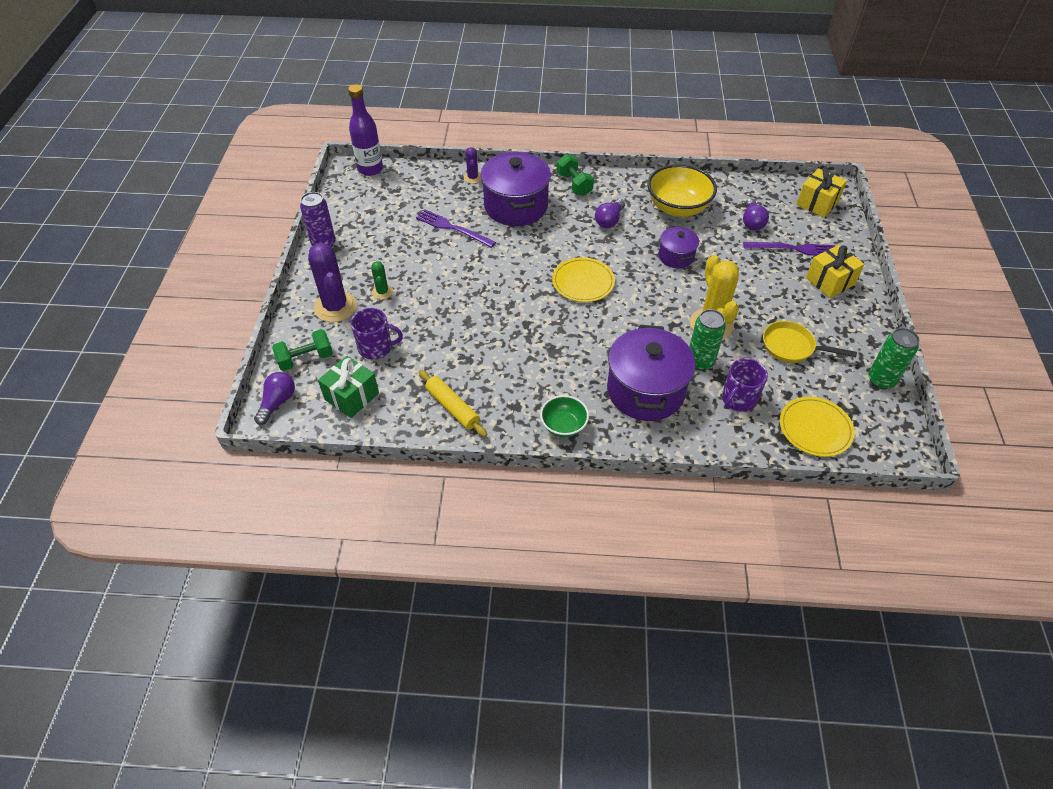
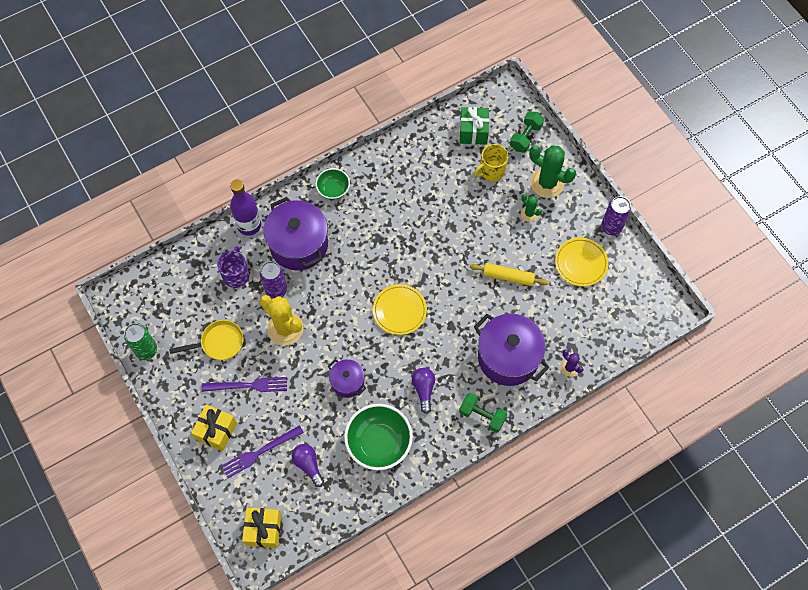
camera: 145 degrees right, 15 degrees up
purple light bulb [254,372,295,425] -> none
purple cactus [308,243,357,322] -> green cactus [529,145,576,198]
purple bottle [348,84,383,176] -> purple bottle moved to [230,179,261,236]
purple mug [351,308,403,359] -> yellow mug [474,144,508,181]
purple fork [416,209,496,248] -> purple fork moved to [202,377,287,392]
yellow rolling pin [419,370,488,437] -> yellow rolling pin moved to [470,263,549,286]
yellow bowl [647,164,717,217] -> green bowl [344,404,413,470]
green can [689,309,726,371] -> purple can [260,261,287,299]
yellow plate [780,397,855,457] -> yellow plate moved to [555,238,608,286]

